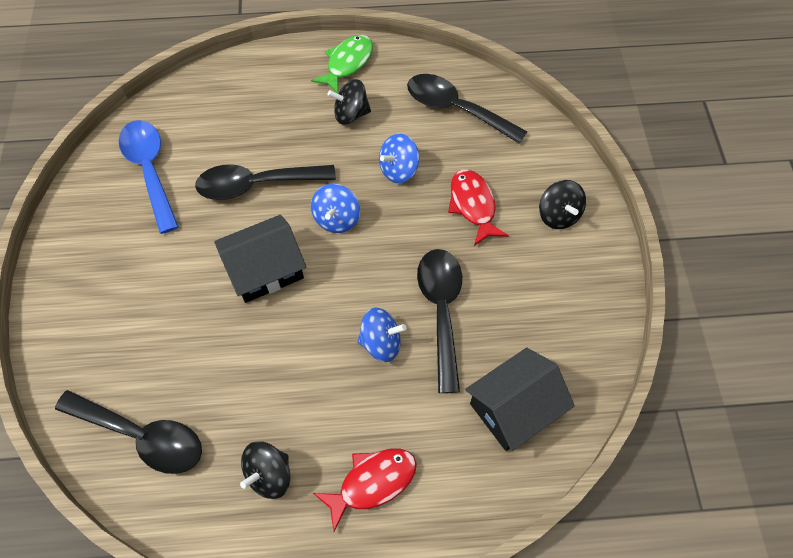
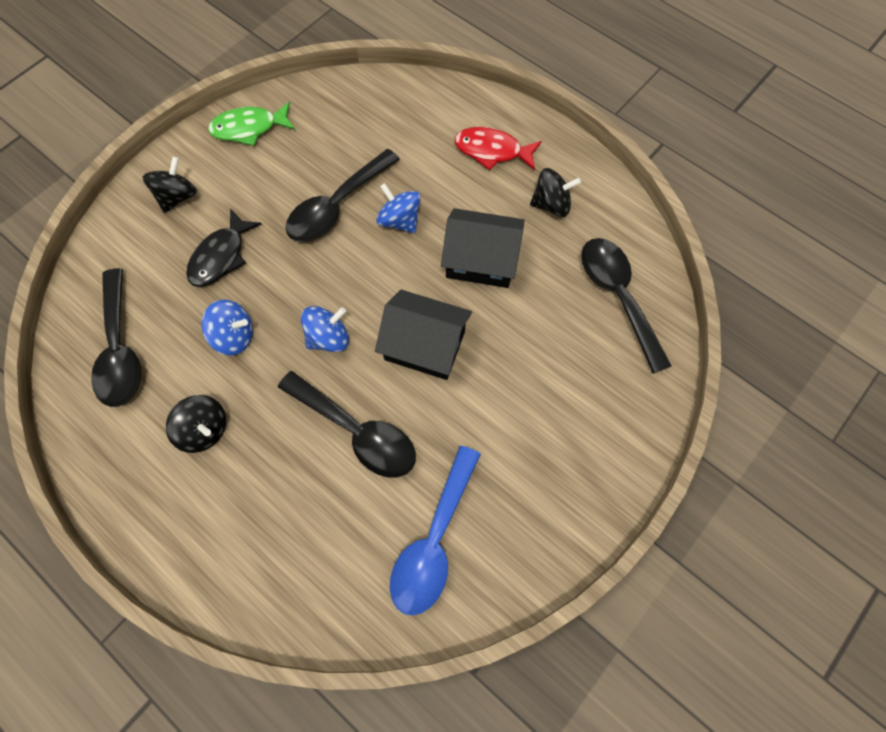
camera: 135 degrees left, 5 degrees up
green fish [311,35,373,94] -> green fish moved to [208,102,295,146]
red fish [448,169,509,246] -> black fish [186,209,262,287]
black house [465,348,575,451] -> black house moved to [441,208,525,288]

